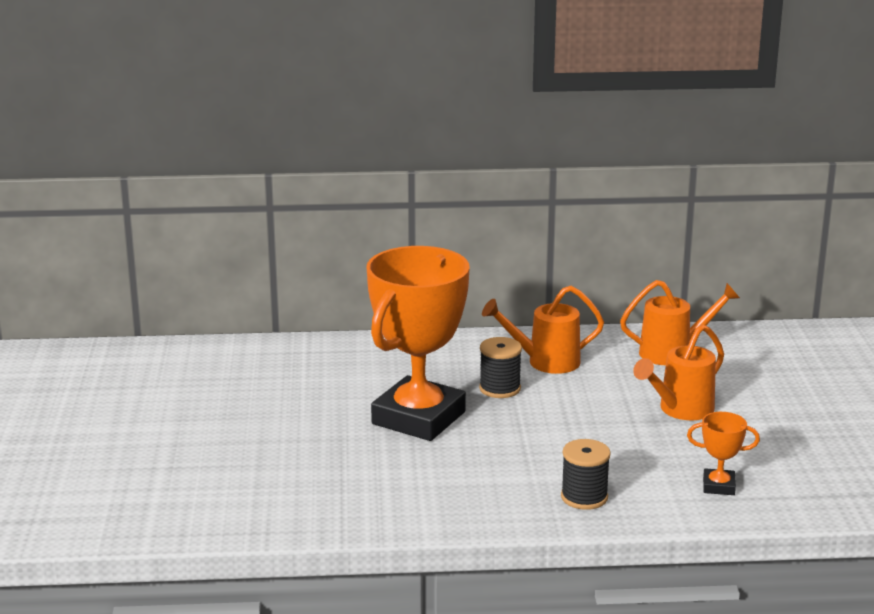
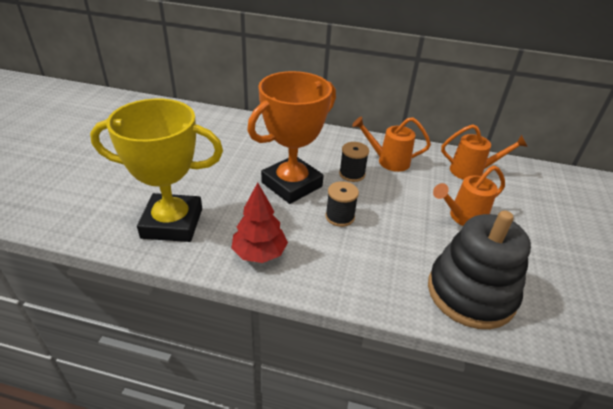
camera: 15 degrees right, 15 degrees up
black spool [561,439,611,510] -> black spool moved to [325,181,359,227]
orange trophy [687,412,760,495] -> black stacking toy [428,211,531,329]
none -> yellow trophy [90,99,223,242]
none -> red tree [231,182,288,263]

